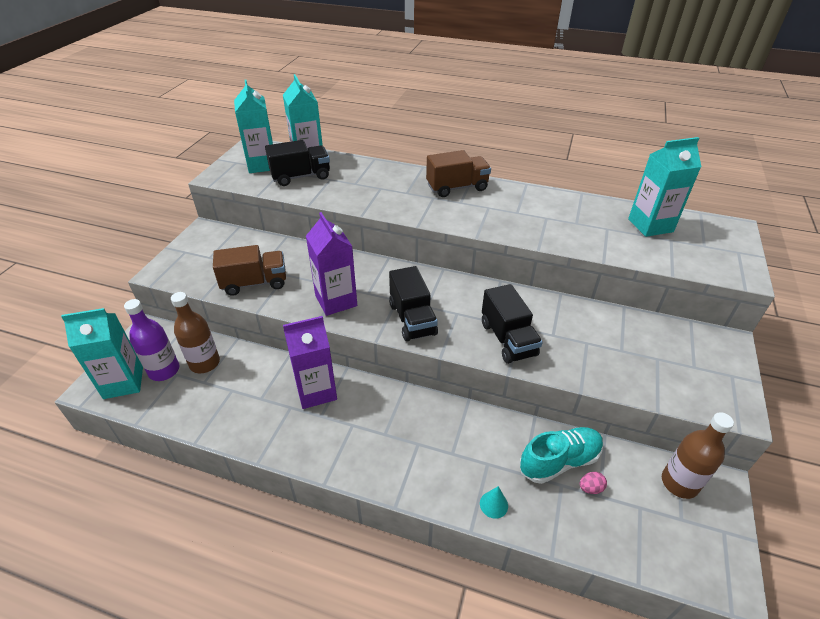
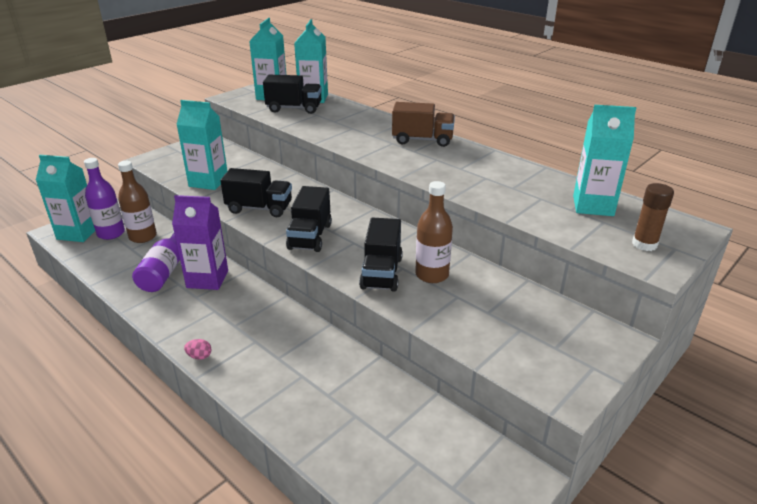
camera: 25 degrees right, 10 degrees down
brown truck [213,245,286,296] -> turquoise carton [176,100,227,190]
purple carton [306,212,357,316] -> black truck [220,168,292,217]
turquoise cone [480,486,508,519] -> none
turquoise shoe [520,427,603,484] -> none
pink egg [580,472,607,494] -> pink egg moved to [184,339,212,360]
brown bottle [662,412,734,499] -> brown bottle moved to [415,181,453,283]
none -> purple bottle [132,232,180,292]
none -> brown glue stick [632,183,674,251]

